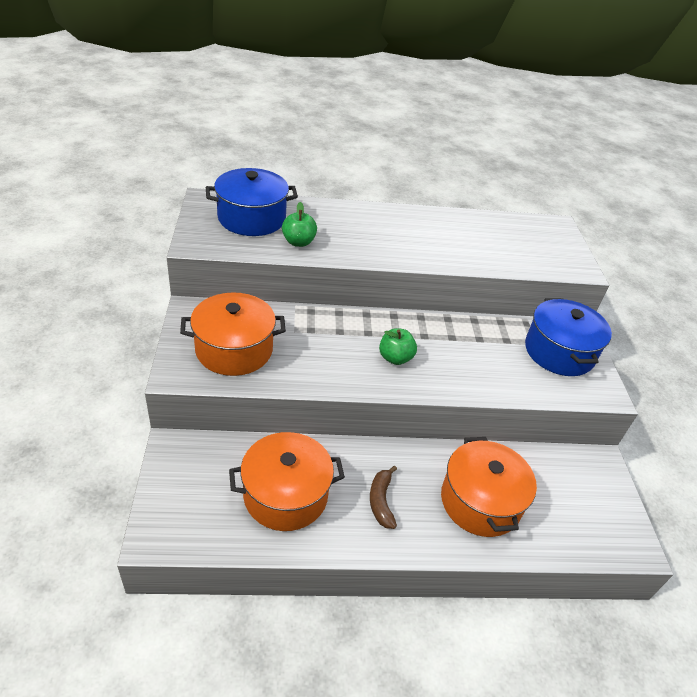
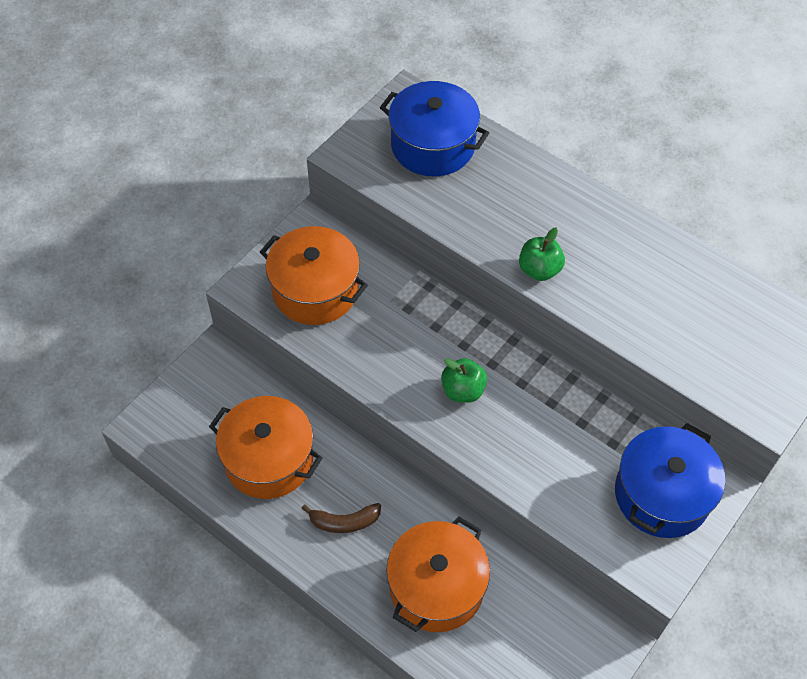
camera: 45 degrees right, 15 degrees up
green apple [282,202,317,247] -> green apple moved to [519,227,565,281]
brown banana [370,466,397,529] -> brown banana turned 135 degrees counterclockwise [301,503,381,533]

